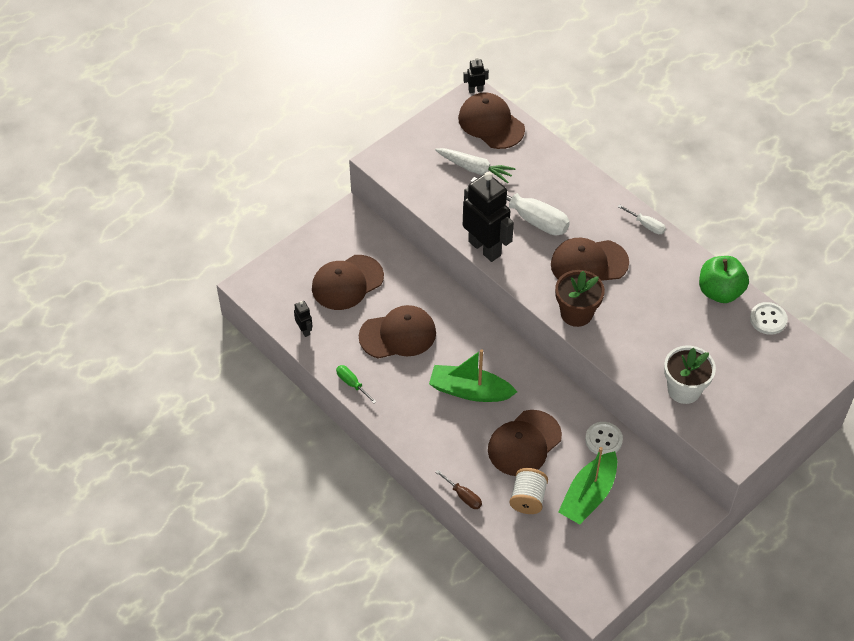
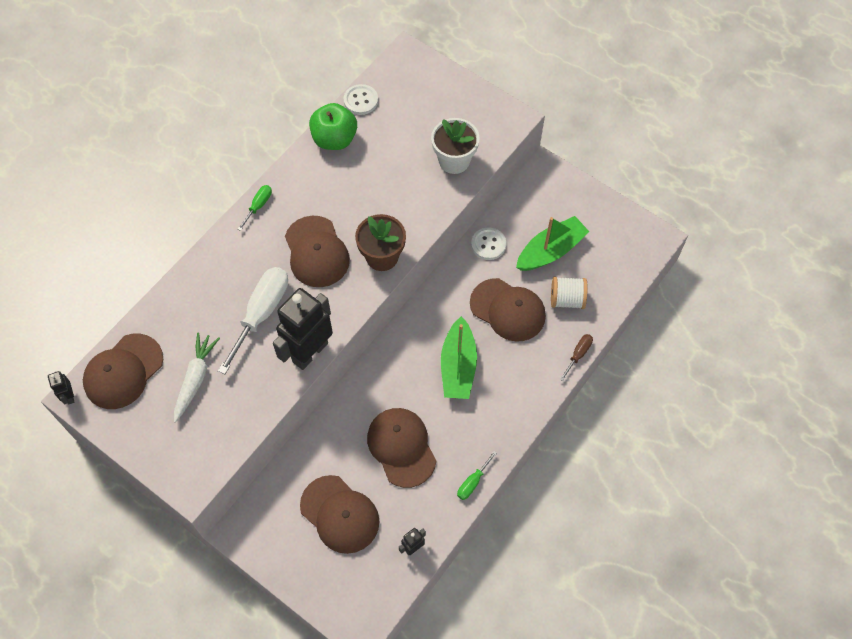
camera: 100 degrees left, 10 degrees up
green boat [558,447,617,524] -> green boat turned 60 degrees counterclockwise [516,216,589,271]
white screwdriver [618,204,666,234] -> green screwdriver [238,185,272,231]

